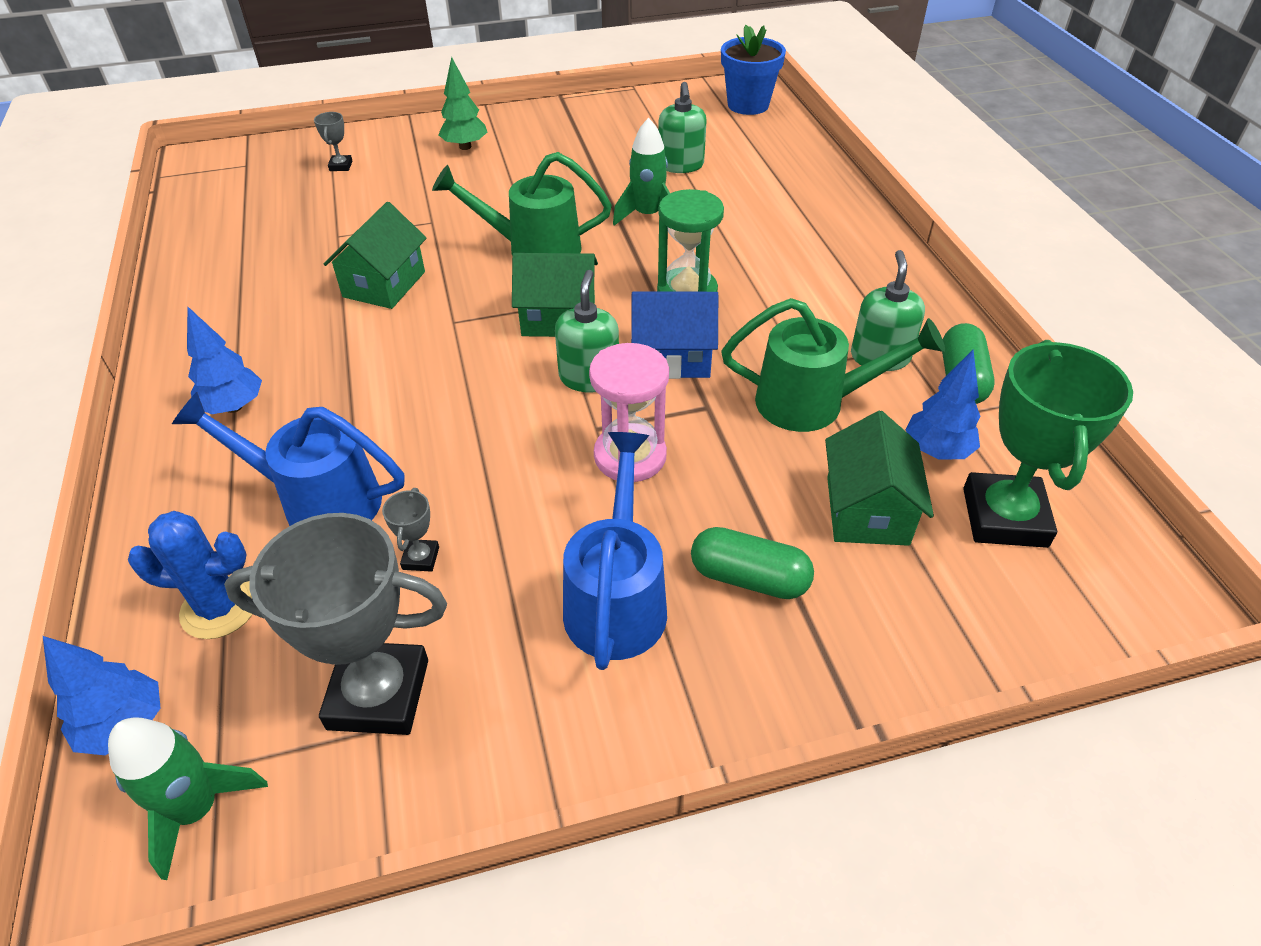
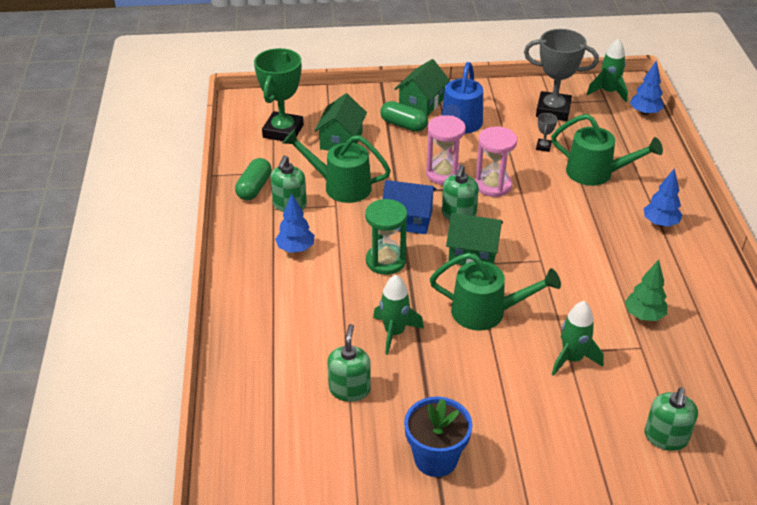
camera: 170 degrees left, 5 degrees down
blue cactus [128,511,253,639] -> none
blue watering can [172,392,405,526] -> green watering can [551,114,663,186]
grey trophy [314,112,352,171] -> green soap dispenser [644,387,698,451]
green house [324,202,426,309] -> green house moved to [395,59,450,116]
green tree [438,57,487,150] -> green tree moved to [625,260,668,321]
blue flower pot [721,25,786,115] -> blue flower pot moved to [404,397,473,477]
blue tree [905,350,980,459] -> blue tree moved to [275,194,314,253]
none -> pink hourglass [475,127,517,197]
none -> green rocket [552,301,604,376]

